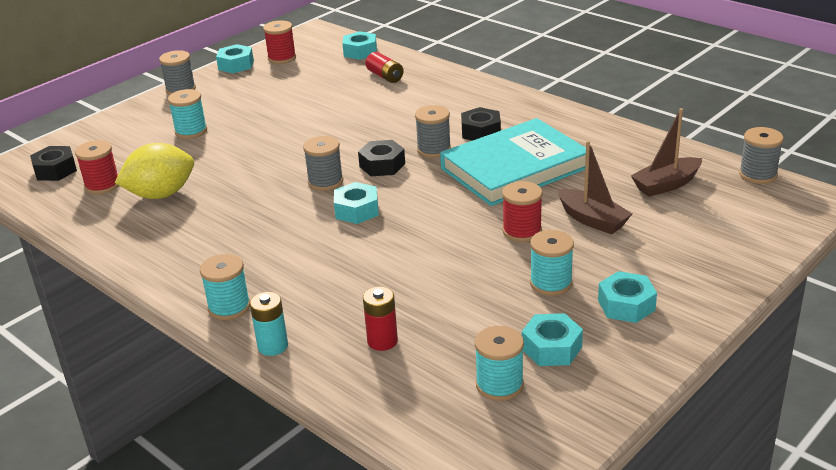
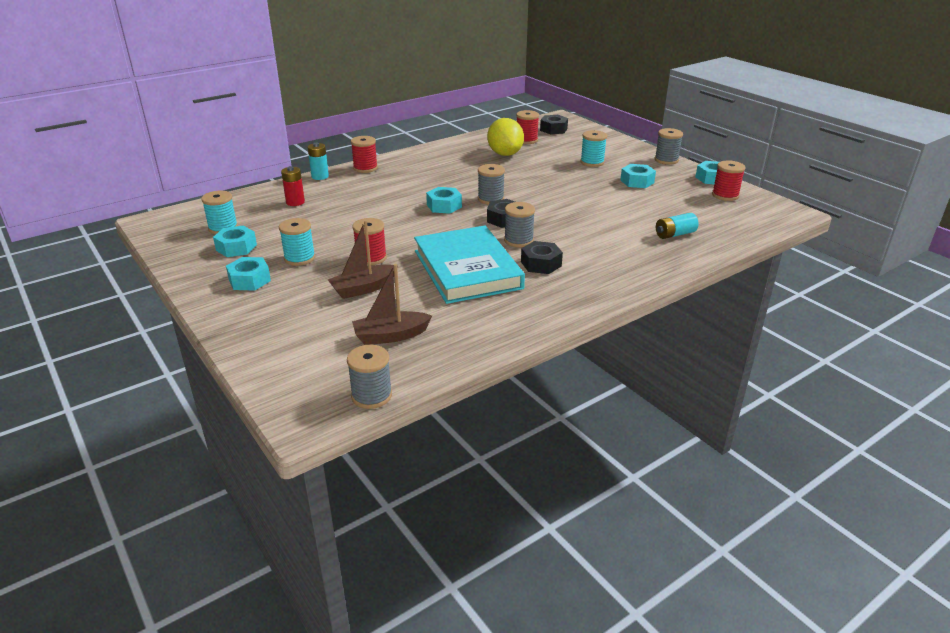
camera: 100 degrees right, 0 degrees up
turquoise spool [200,254,250,320] -> red spool [351,136,378,173]
turquoise nut [342,31,377,60] -> turquoise nut moved to [620,164,656,188]
red battery [366,52,404,83] -> turquoise battery [656,213,699,239]
brown boat [631,108,702,197] -> brown boat turned 90 degrees counterclockwise [352,264,432,345]

